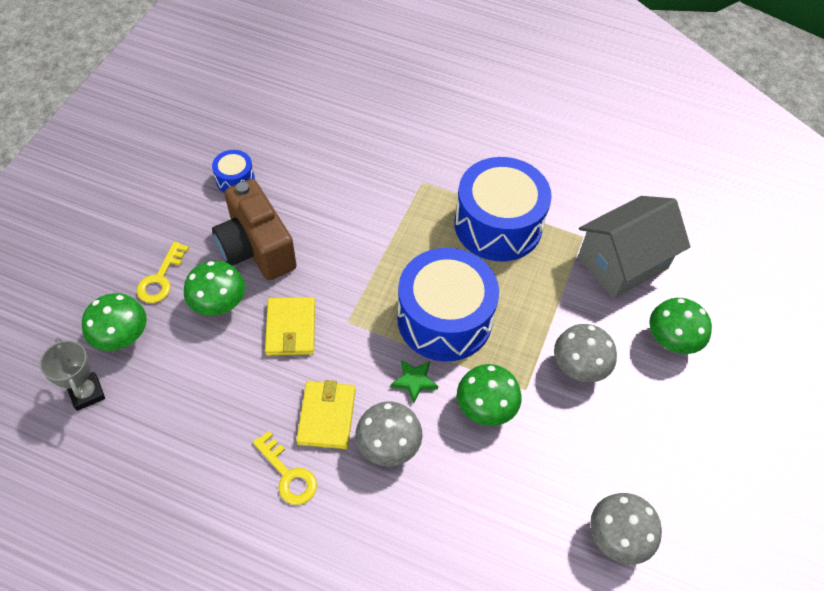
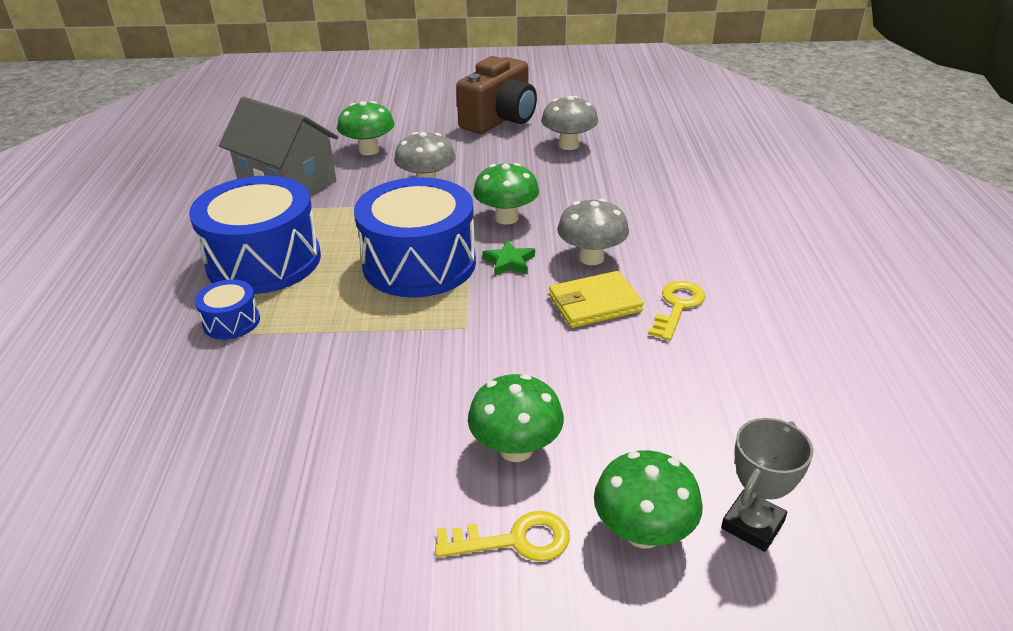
camera: 110 degrees left, 20 degrees down
blue drum [212,150,255,192] -> blue drum moved to [195,279,260,340]
brown camera [212,179,296,280] -> brown camera moved to [456,56,537,134]
yellow wallet [265,297,315,356] -> none

